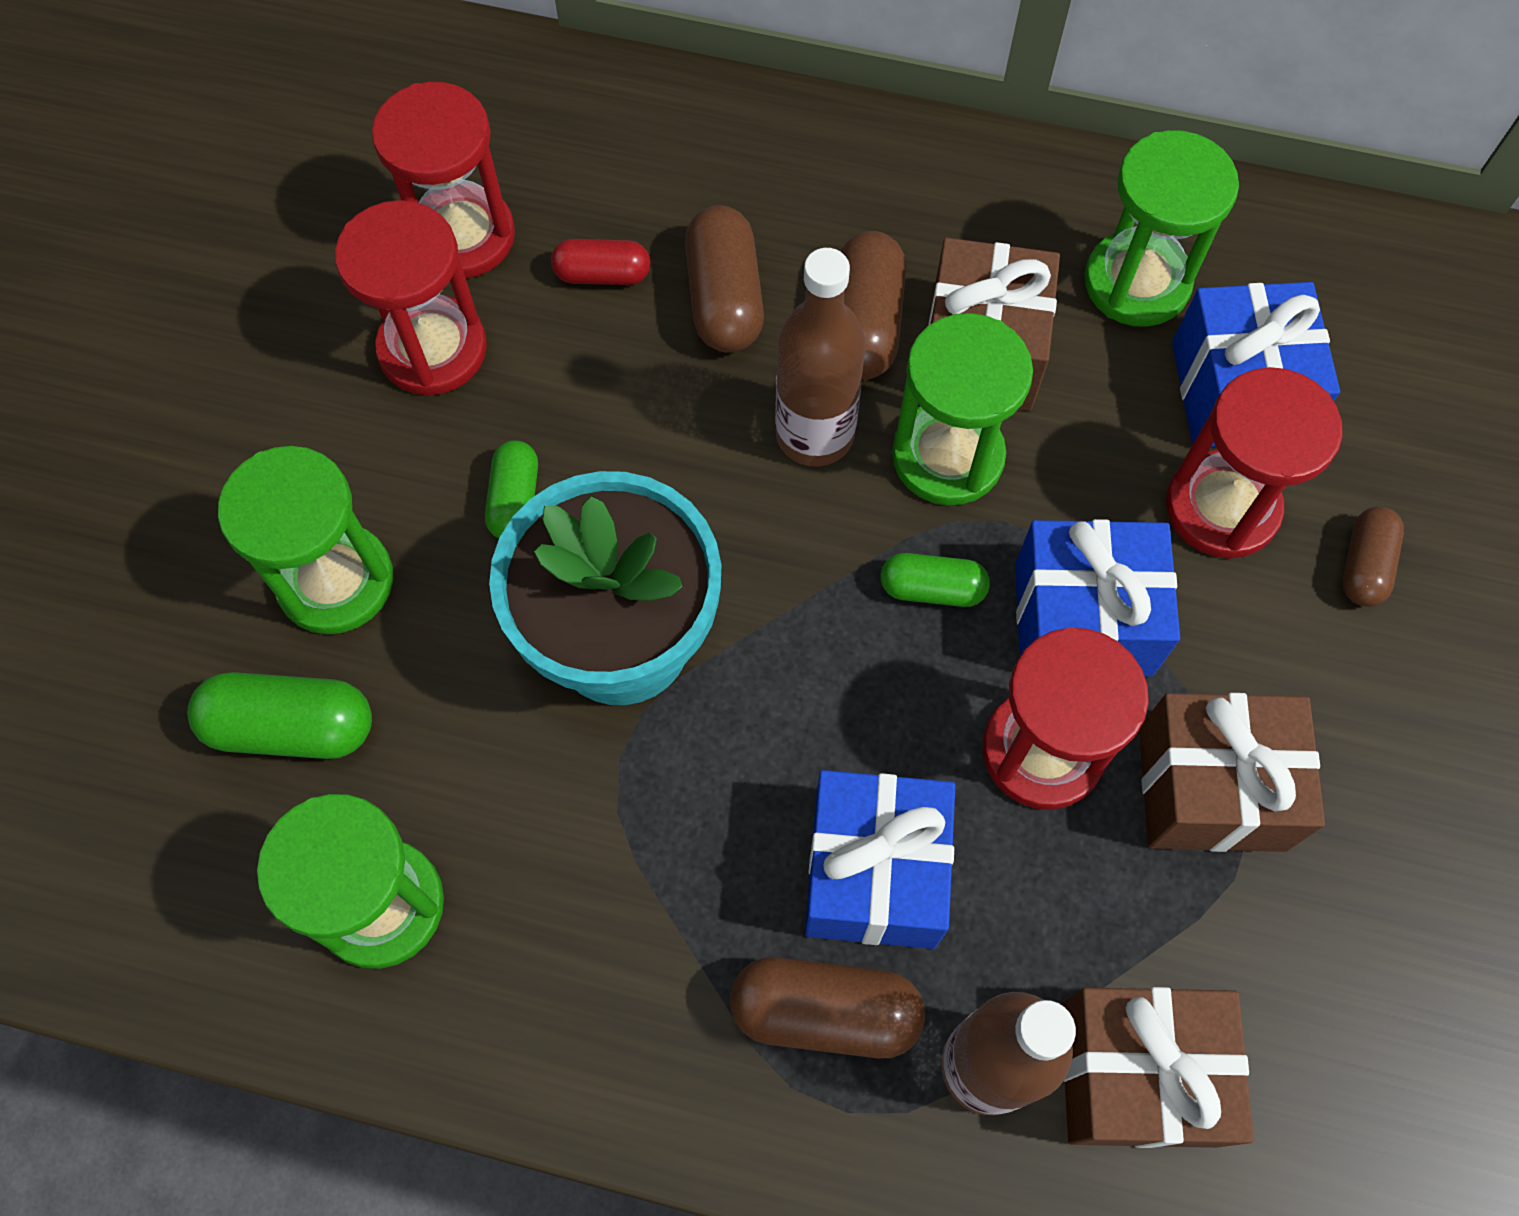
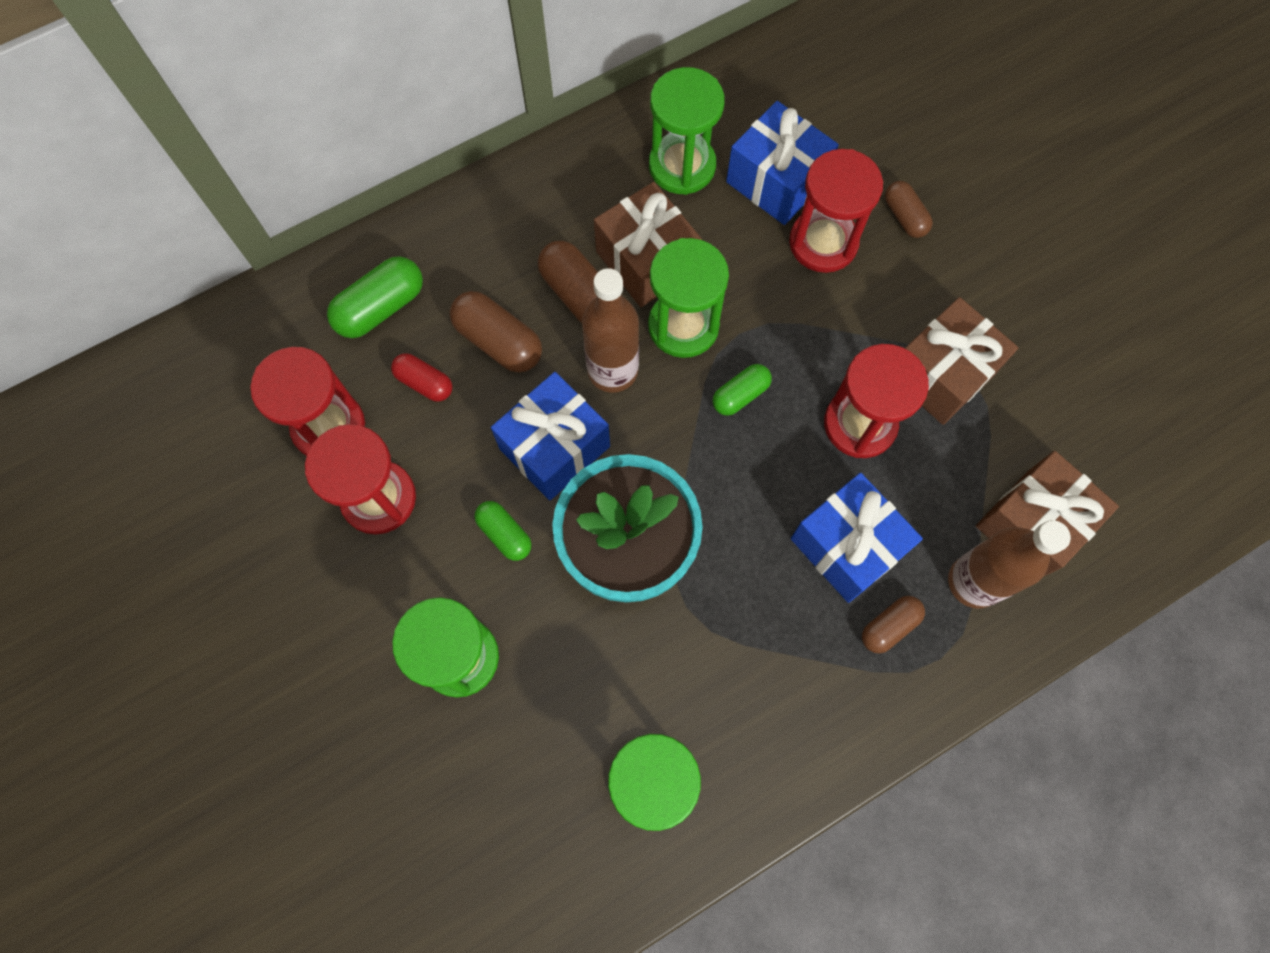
camera: 45 degrees left, 5 degrees up
green capsule [187,672,372,759] -> green capsule moved to [327,256,423,338]
red capsule [551,239,650,285] -> red capsule turned 75 degrees clockwise [391,353,453,402]
brown capsule [730,957,925,1059] -> brown capsule [862,596,925,653], size x0.63
blue gift [1015,519,1180,677] -> blue gift moved to [491,372,610,500]

